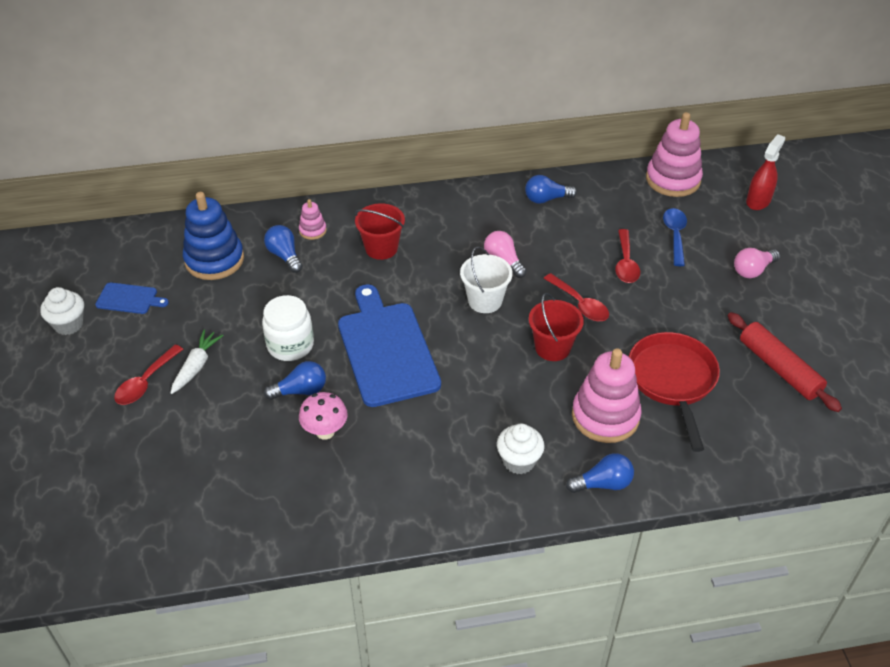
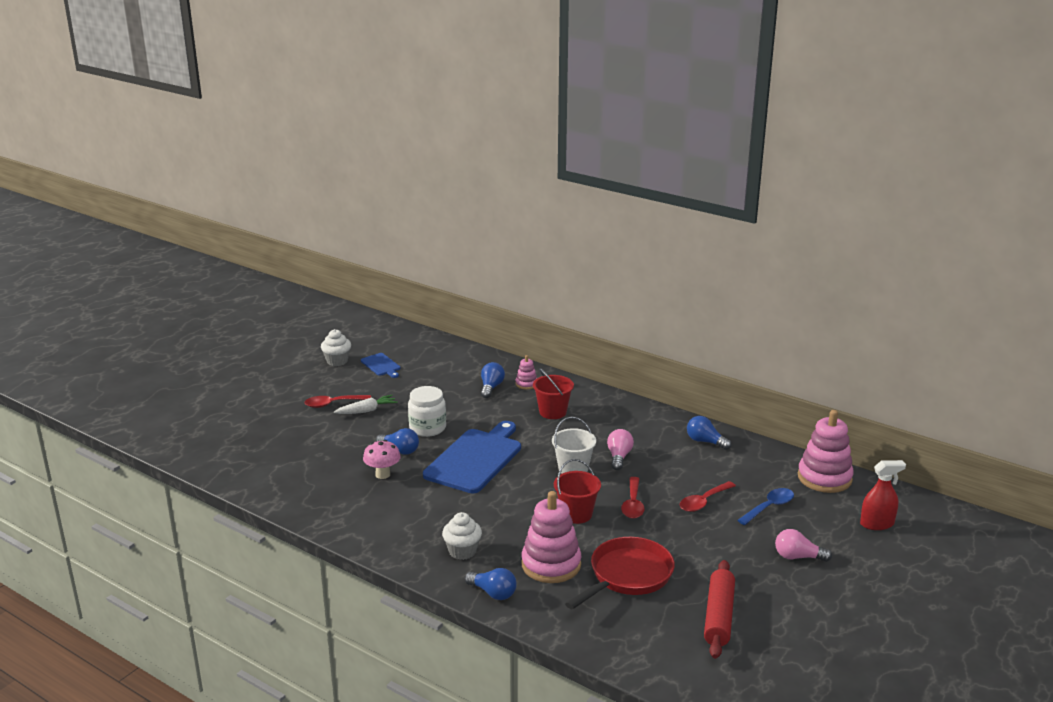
camera: 45 degrees right, 20 degrees down
blue stacking toy [183,192,244,280] -> none

